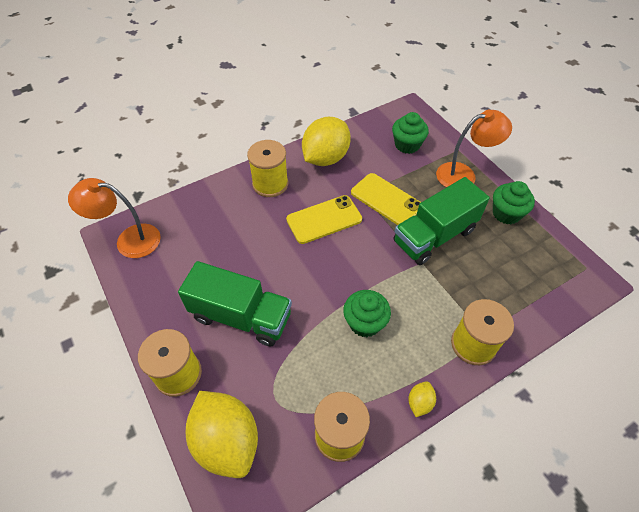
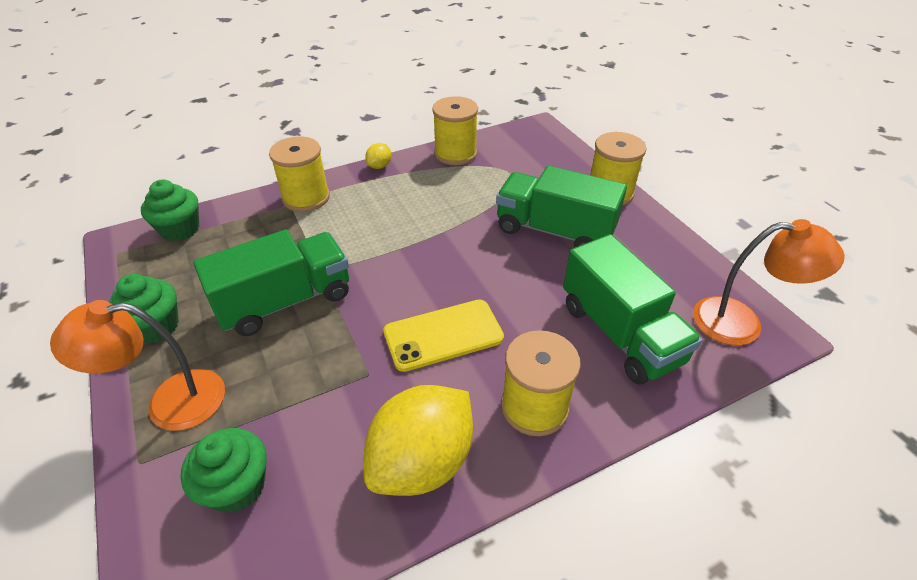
camera: 175 degrees left, 10 degrees down
yellow lemon [186,391,258,478] -> none
green cupcake [343,290,391,337] -> green cupcake moved to [141,179,199,241]
yellow phone [351,173,421,225] -> none
none -> green truck [563,234,702,385]

